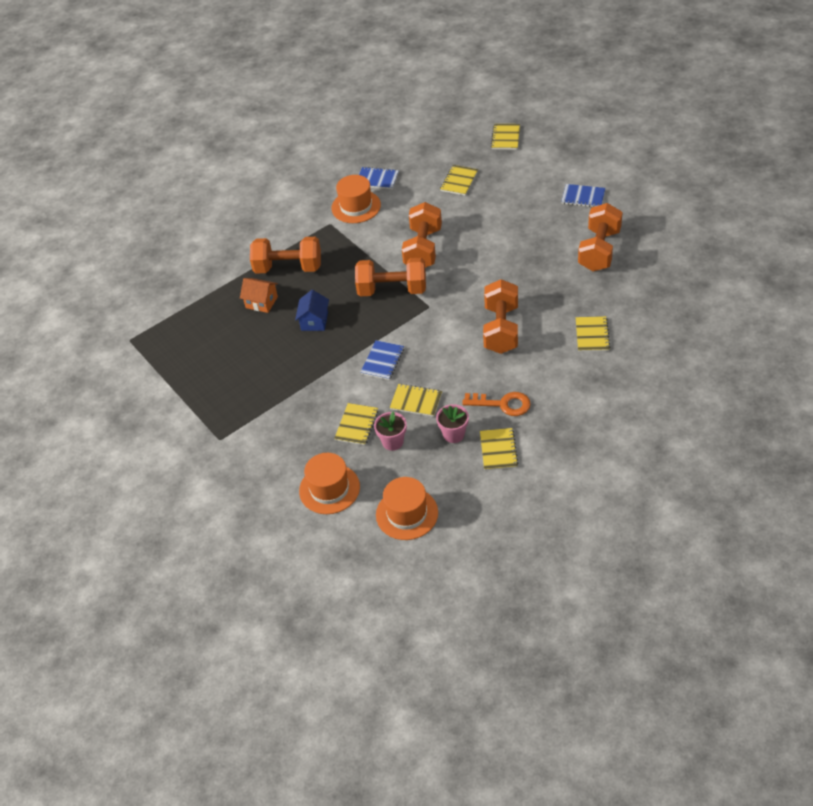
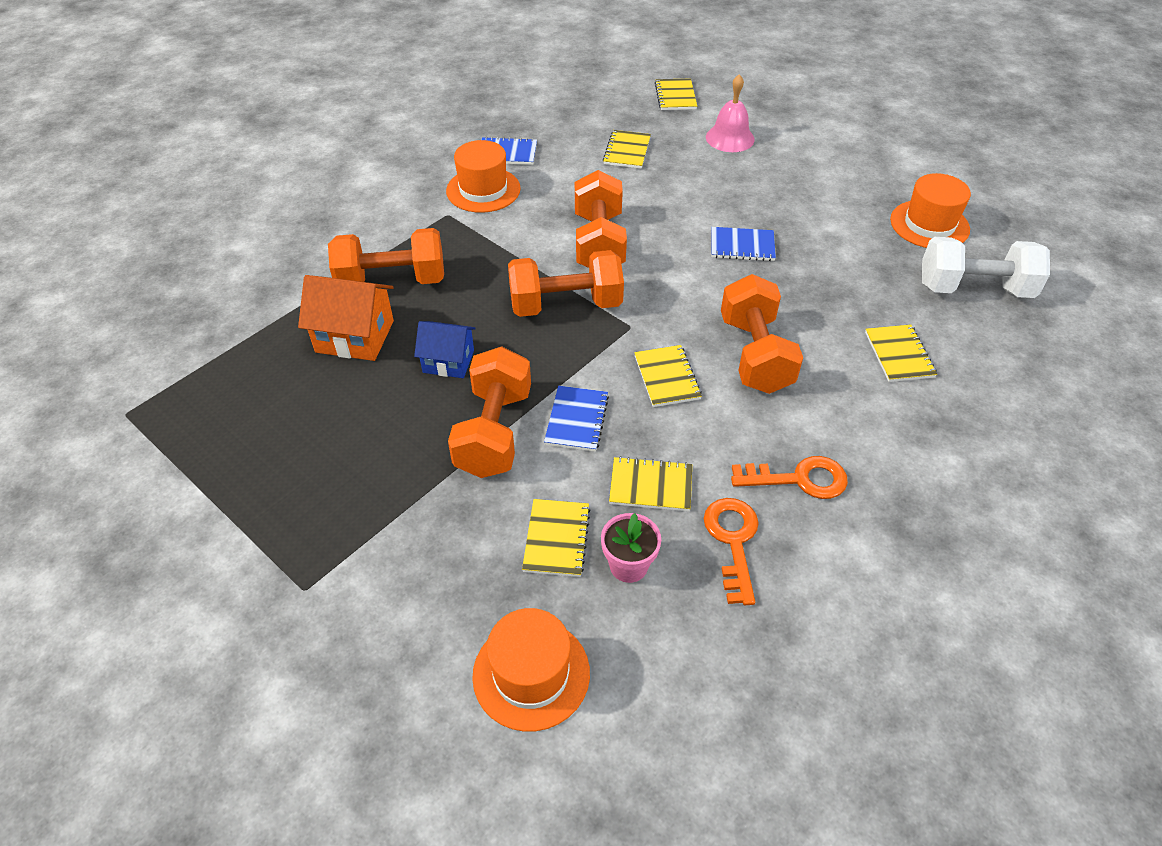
camera: 15 degrees left, 0 degrees up
orange house [240,278,278,313] -> orange house [298,275,394,361], size x1.50
blue house [295,290,329,331] -> blue house turned 75 degrees counterclockwise [414,321,476,378]
orange hat [376,477,438,540] -> orange hat moved to [890,173,971,248]
pink flower pot [436,404,469,443] -> orange key [704,498,759,605]
yellow notebook [480,428,518,470] -> yellow notebook moved to [634,345,702,407]
blue notebook [561,184,606,207] -> blue notebook moved to [711,227,776,261]
orange dumbbell [578,203,623,271] -> orange dumbbell moved to [448,346,531,478]
none -> pink bell [706,74,755,152]
none -> white dumbbell [922,237,1050,298]

